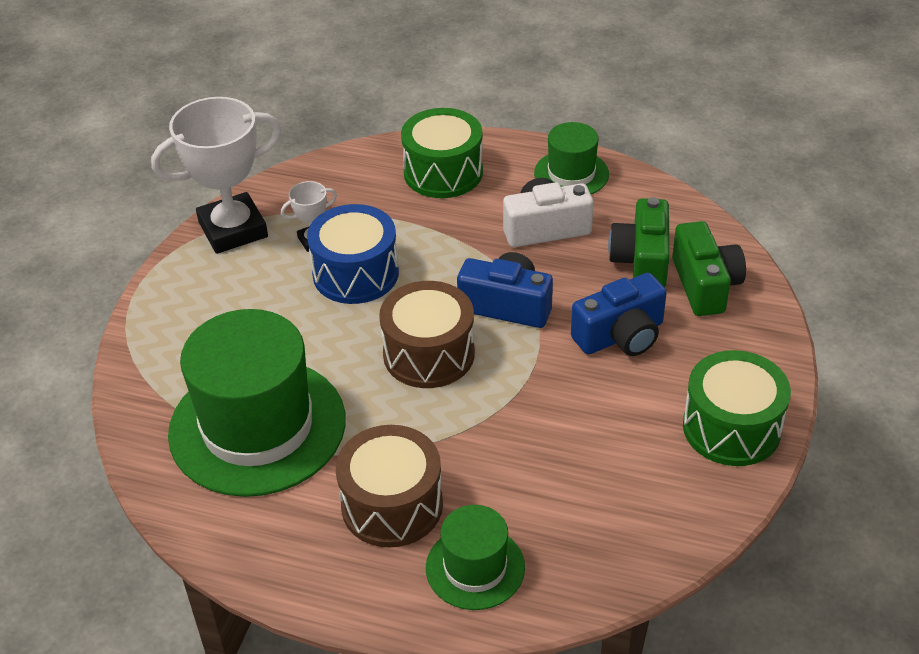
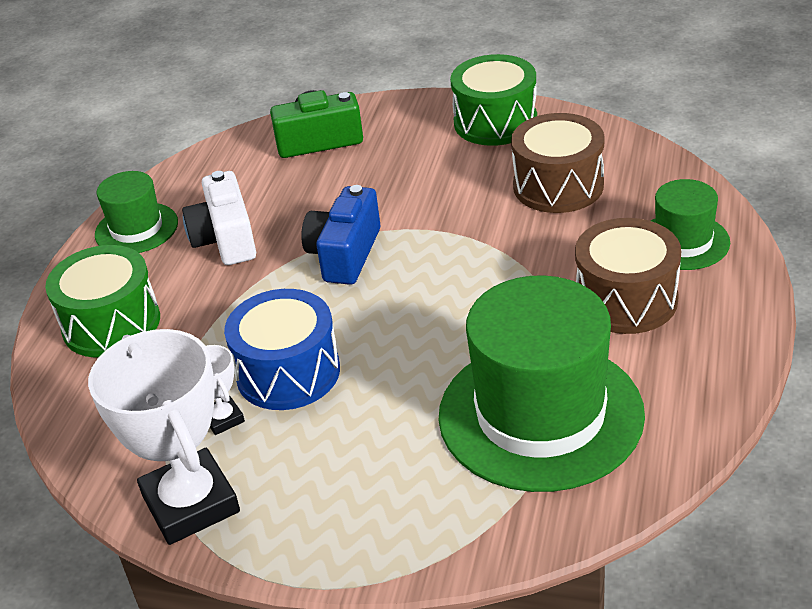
camera: 90 degrees left, 5 degrees down
brown drum [379,281,475,388] -> brown drum moved to [511,113,605,213]
blue camera [571,273,667,356] -> none
green camera [608,197,670,287] -> none

